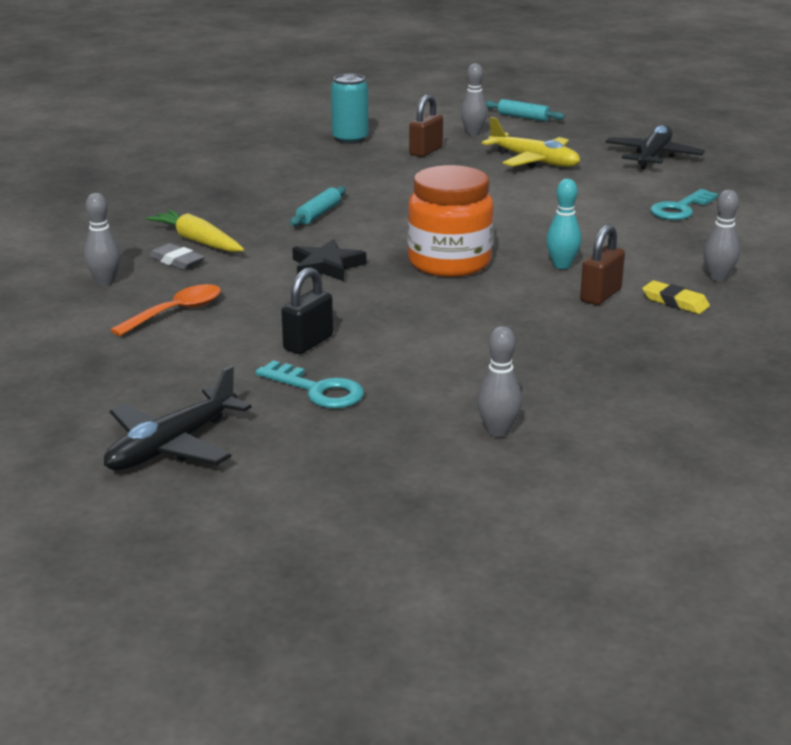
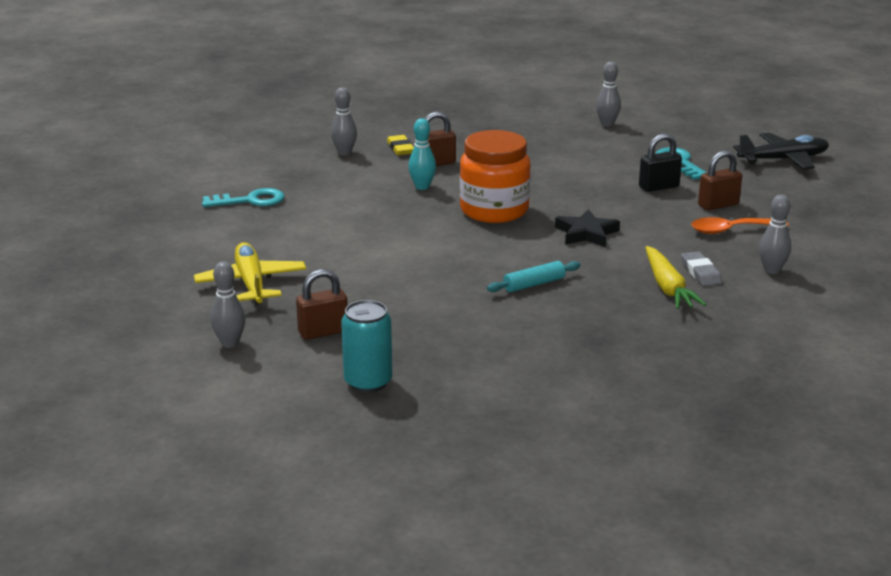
camera: 145 degrees left, 0 degrees up
turquoise rolling pin [486,99,565,121] -> none
black plane [605,125,705,169] -> none
none -> brown padlock [698,150,742,211]

